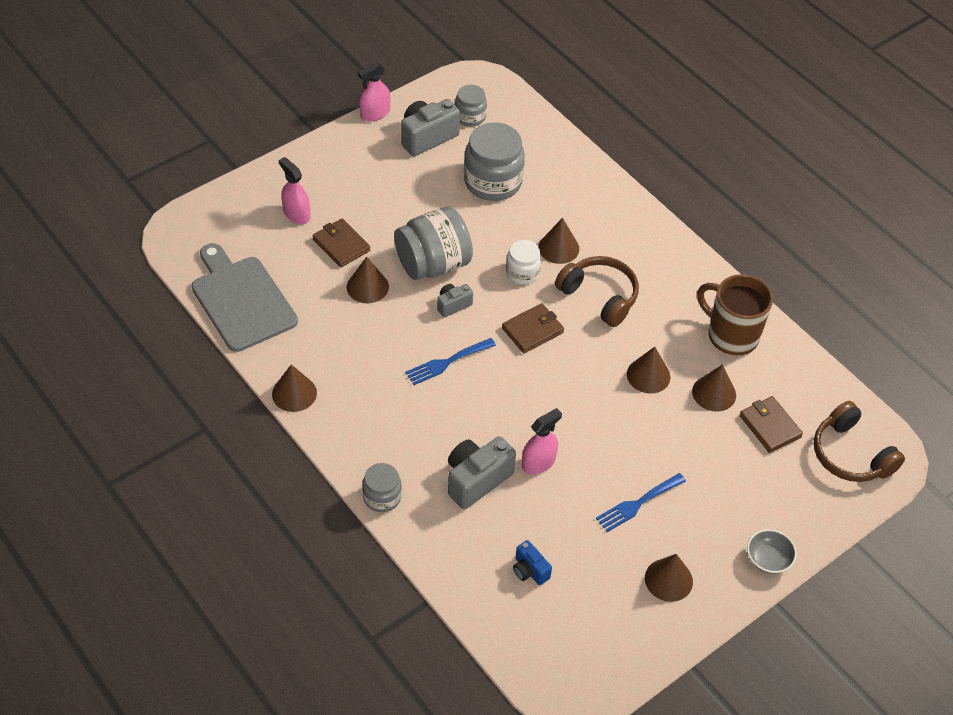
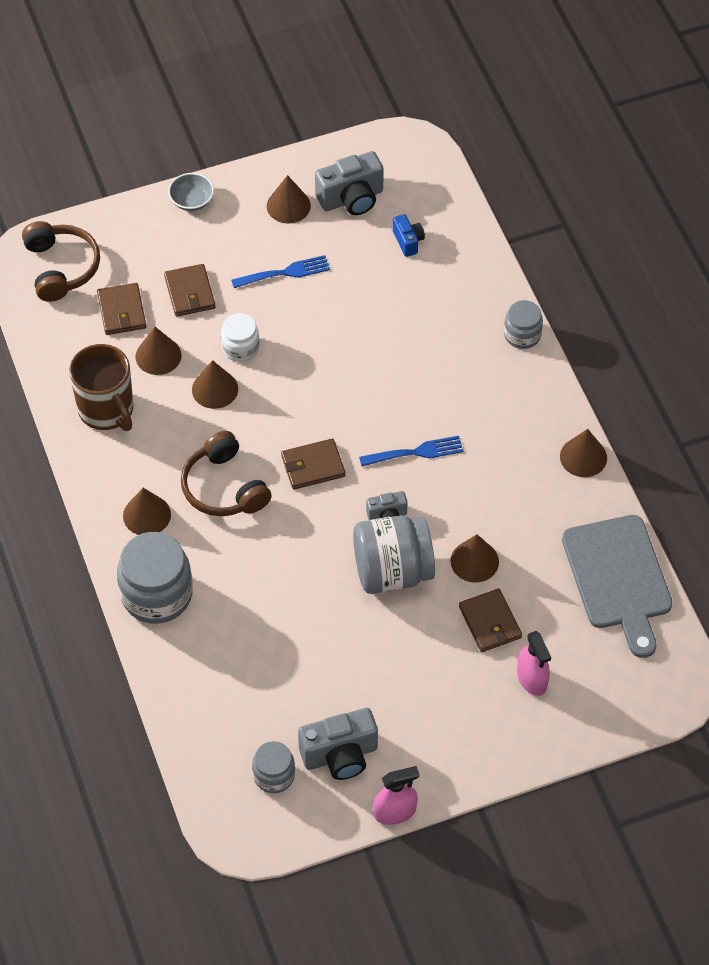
camera: 160 degrees left, 5 degrees up
grey camera [448,436,516,509] -> grey camera moved to [315,151,384,215]
grey jar [464,122,525,201] -> grey jar moved to [117,532,193,624]
white jar [506,240,541,285] -> white jar moved to [221,313,260,362]
pink spray bottle [522,408,562,474] -> none
brown cone [538,218,579,264] -> brown cone moved to [123,488,171,535]
none -> brown wallet [164,264,216,317]

